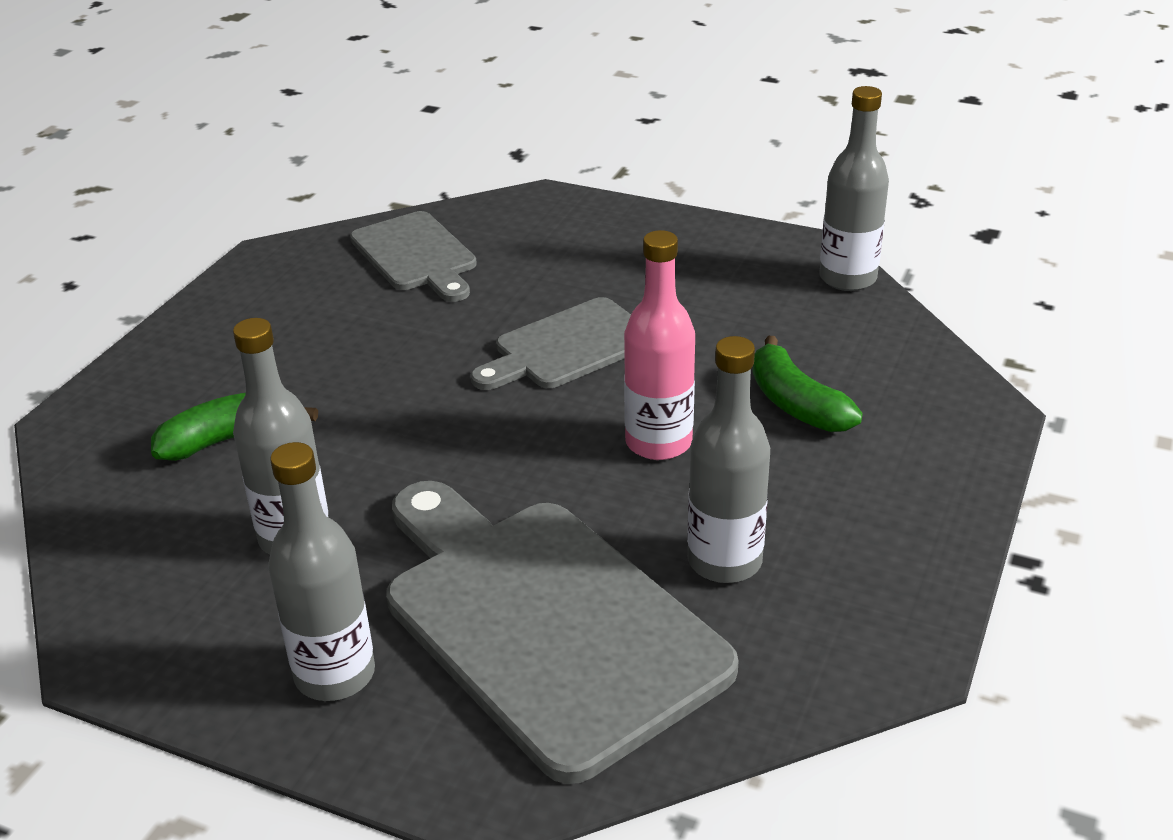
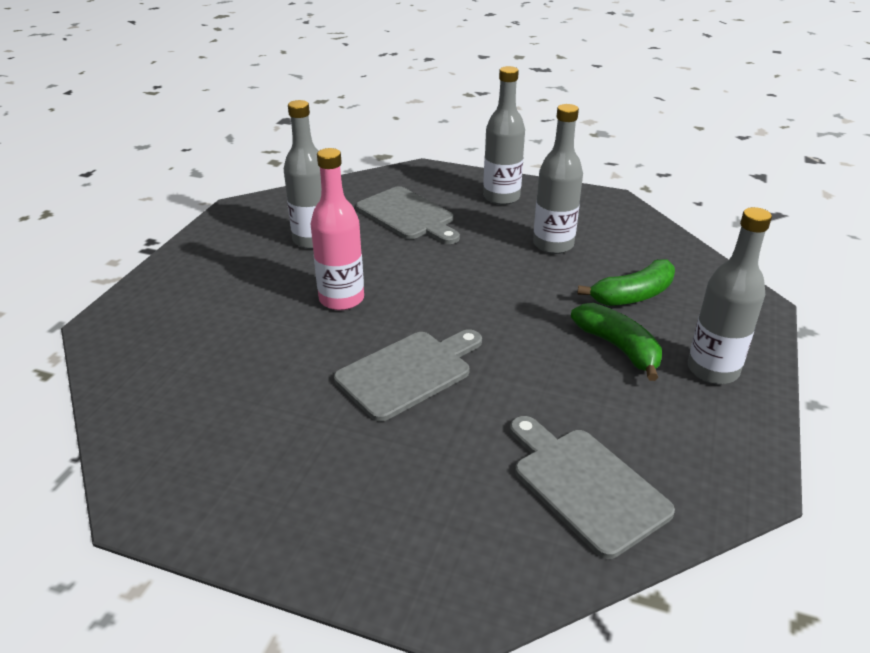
camera: 175 degrees right, 0 degrees up
grey cutting board [386,481,739,784] -> grey cutting board [356,186,460,244], size x0.56
green banana [753,336,863,432] -> green banana moved to [571,303,662,381]
grey bottle [820,86,889,291] -> grey bottle moved to [688,207,772,384]

